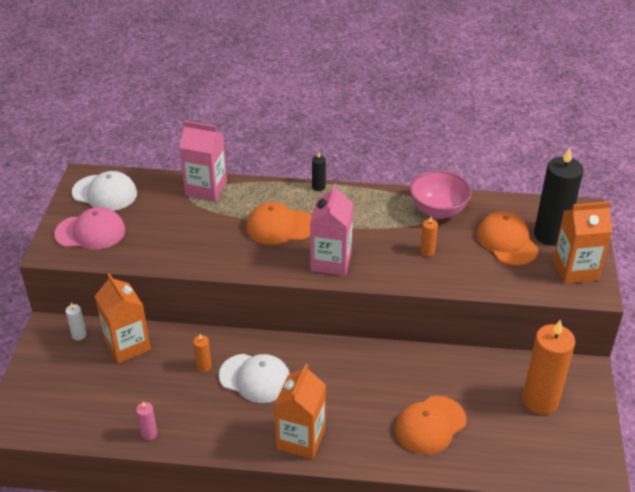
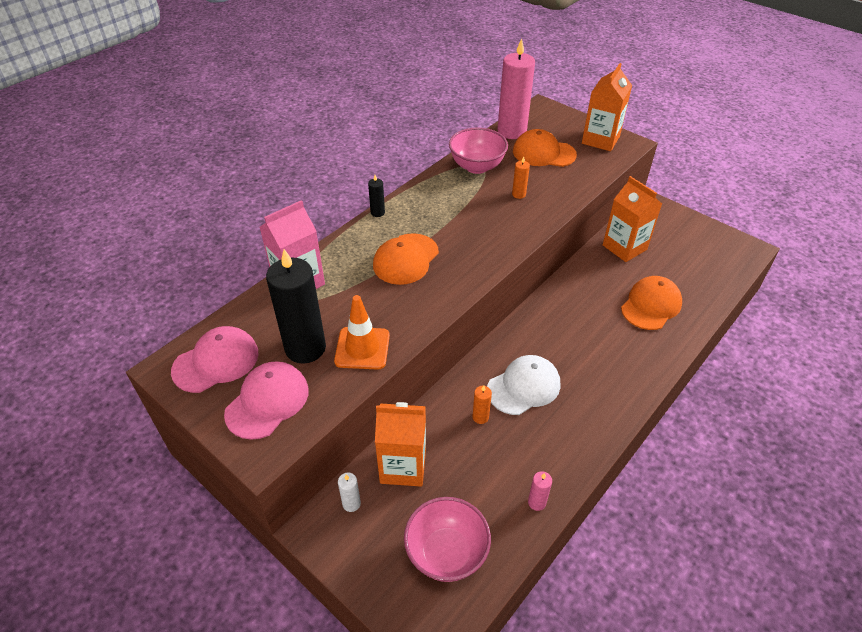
camera: 55 degrees left, 5 degrees up
white cap [72,171,137,211] -> pink cap [171,326,259,393]
orange carton [274,364,326,459] -> orange carton moved to [603,176,662,262]
pink carton [310,184,353,276] -> none
orange cap [395,396,467,455] -> orange cap turned 135 degrees counterclockwise [621,276,682,330]
orange candle [522,319,575,414] -> none
black candle [534,148,584,246] -> black candle moved to [266,249,326,364]
none -> orange traffic cone [334,295,390,370]
none -> pink bowl [404,497,491,582]
none -> pink candle [497,38,535,139]

